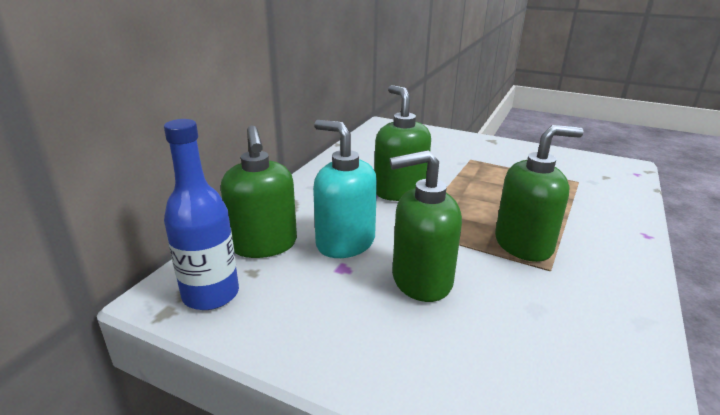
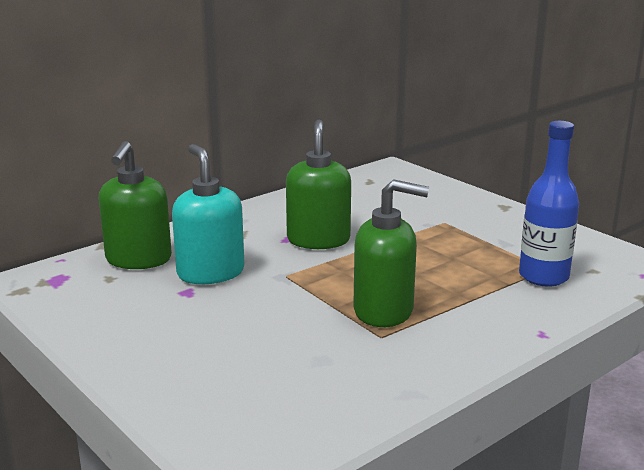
camera: 25 degrees right, 5 degrees down
blue bottle [164,119,239,310] -> blue bottle moved to [519,121,579,287]
green soap dispenser [389,150,462,302] -> none

